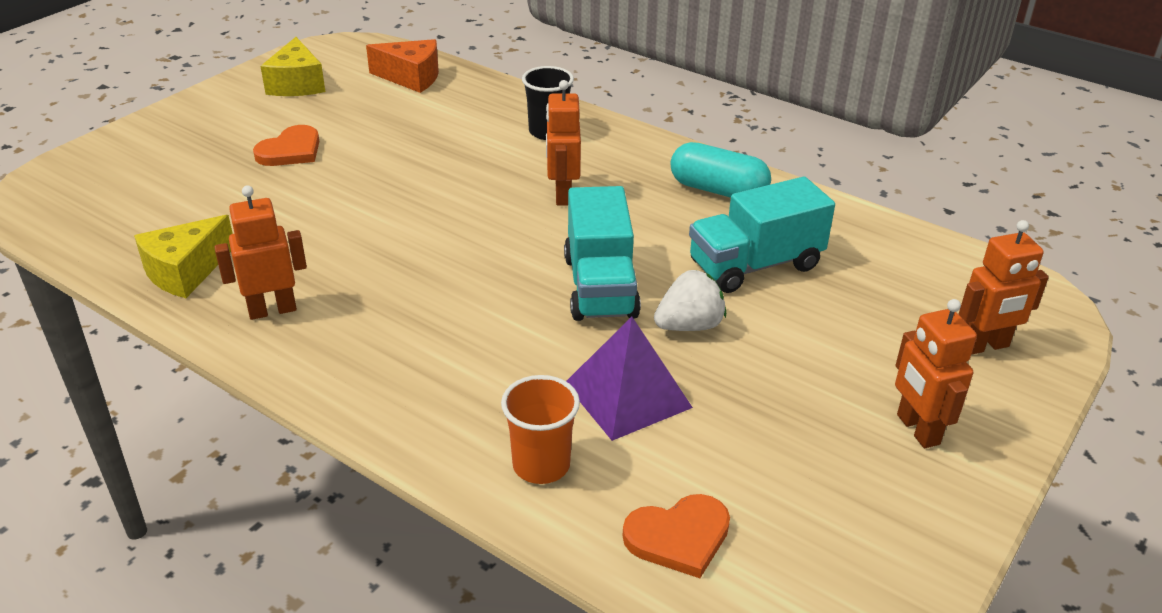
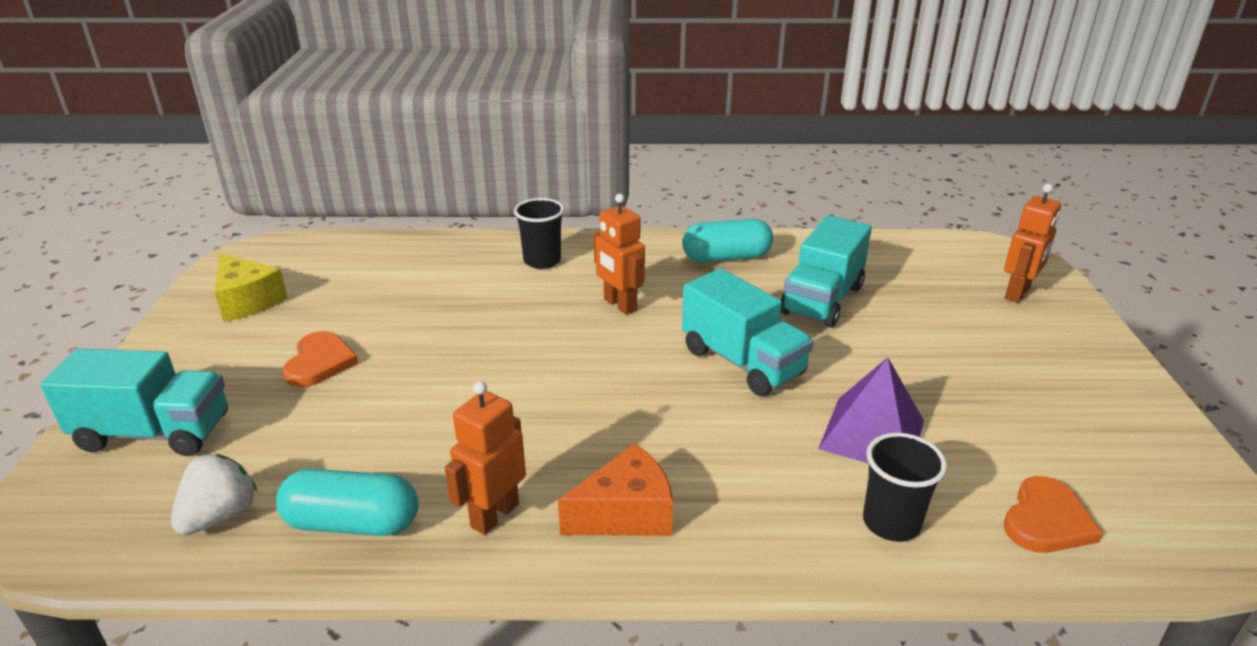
camera: 35 degrees left, 5 degrees down
yellow cheese [134,215,233,298] -> turquoise capsule [276,469,419,536]
orange cheese [366,39,439,93] -> orange cheese moved to [558,443,673,536]
orange cup [501,375,580,484] -> black cup [863,433,947,542]
white strawberry [654,270,726,331] -> white strawberry moved to [171,454,258,535]
orange robot [895,299,977,448] -> none
none -> turquoise truck [41,349,228,456]

